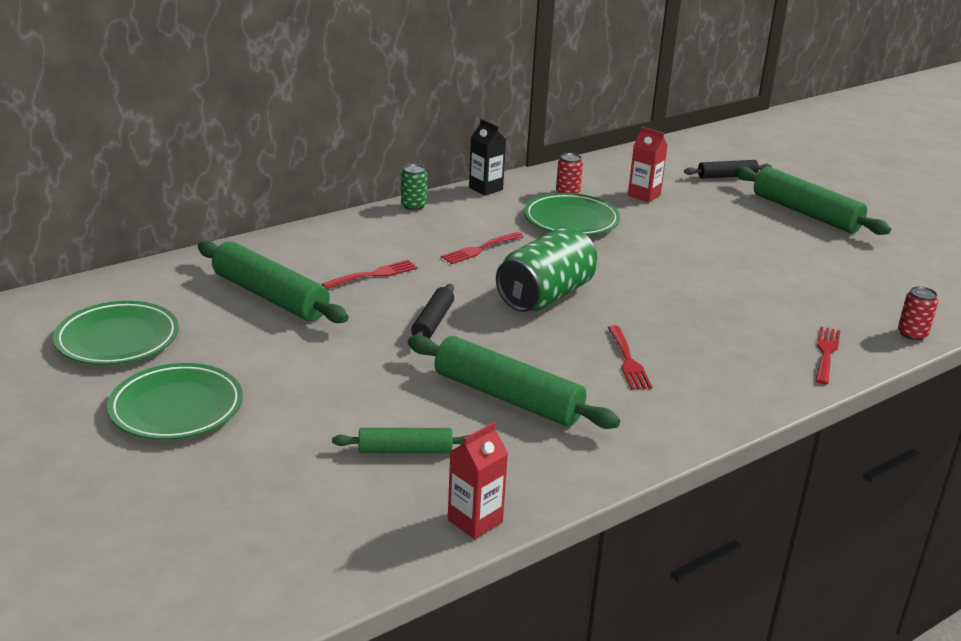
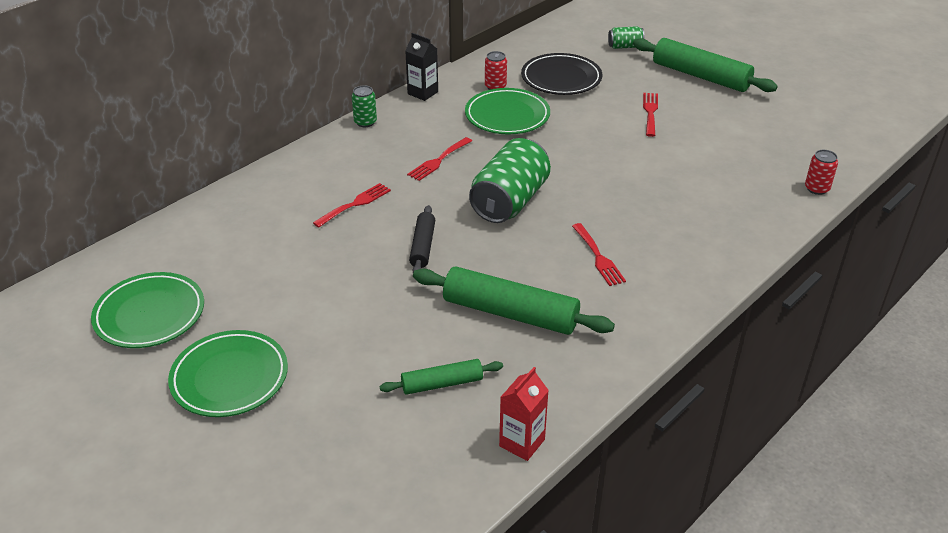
camera: 10 degrees left, 10 degrees up
green rolling pin [198,241,349,323] -> none
red carton [628,127,668,202] -> black plate [521,53,602,95]
black rolling pin [684,160,772,179] -> green can [608,26,645,49]
red fork [815,327,840,384] -> red fork moved to [643,93,658,137]

